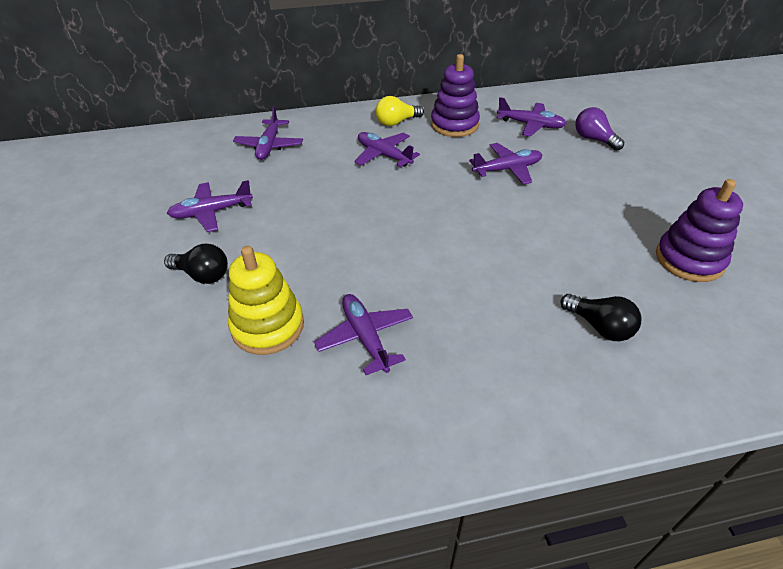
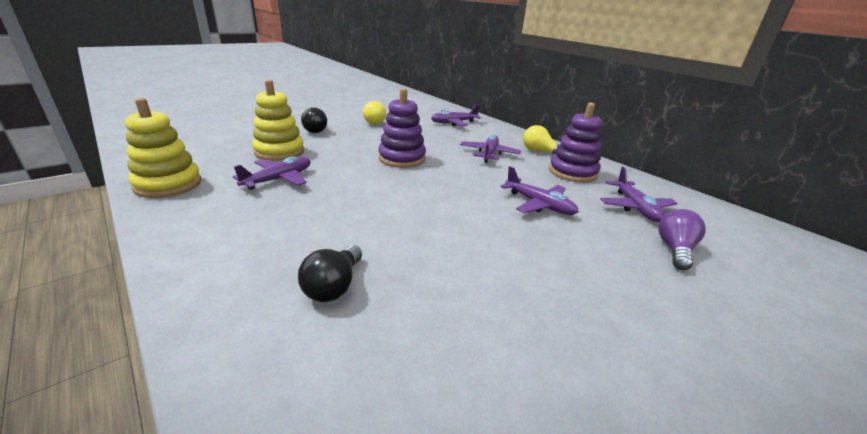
camera: 60 degrees right, 15 degrees down
purple plane [167,180,253,232] -> yellow light bulb [363,101,386,125]
purple stacking toy [656,179,743,282] -> purple stacking toy moved to [378,88,426,168]
none -> yellow stacking toy [125,98,201,198]

